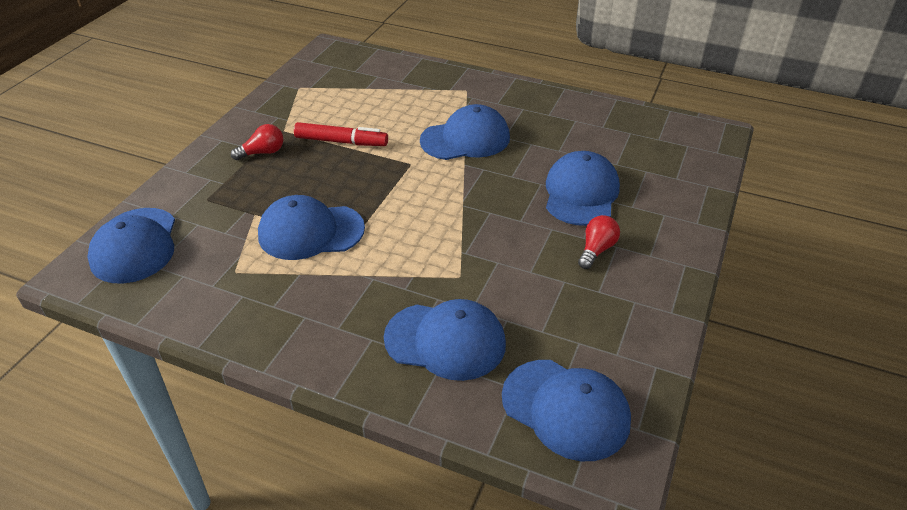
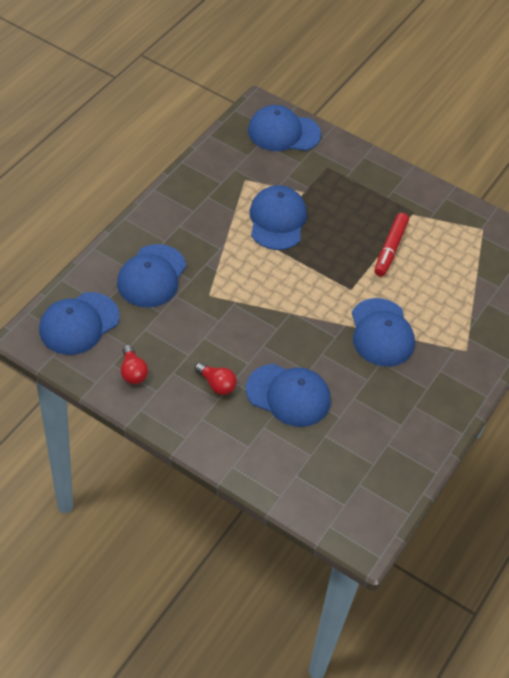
camera: 95 degrees right, 10 degrees up
red light bulb [231,124,283,160] -> red light bulb moved to [121,345,148,384]

